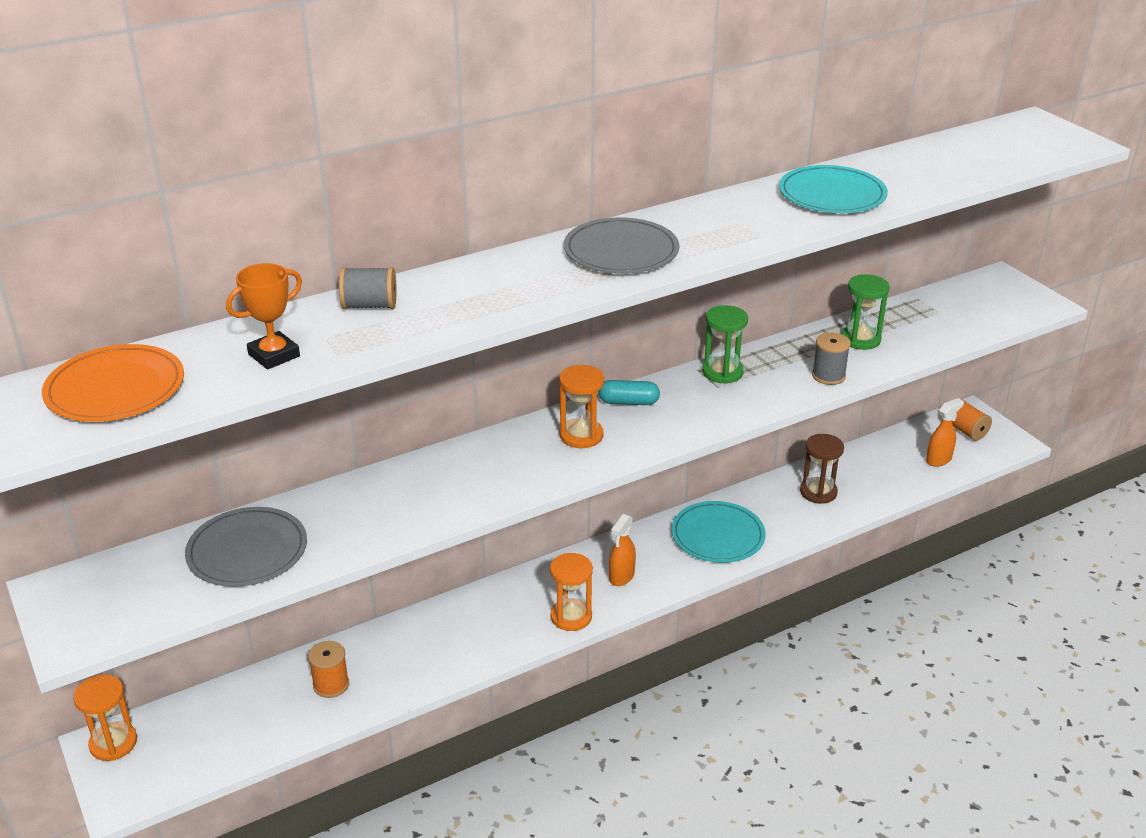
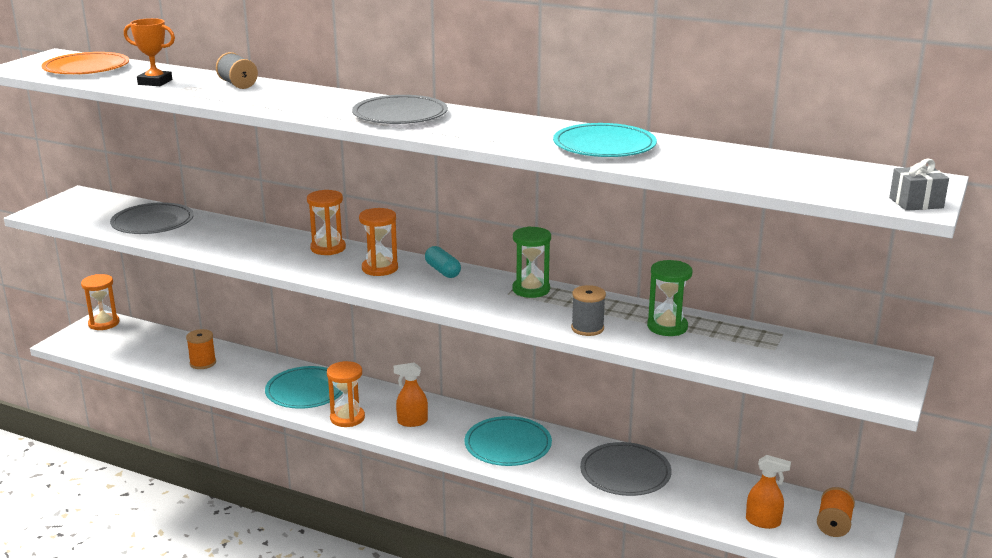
camera: 55 degrees right, 10 degrees down
brown hourglass [800,434,844,504] -> grey plate [580,442,672,496]
none -> turquoise plate [265,366,343,409]
none -> orange hourglass [307,190,346,255]
none -> grey gift [889,159,949,211]

